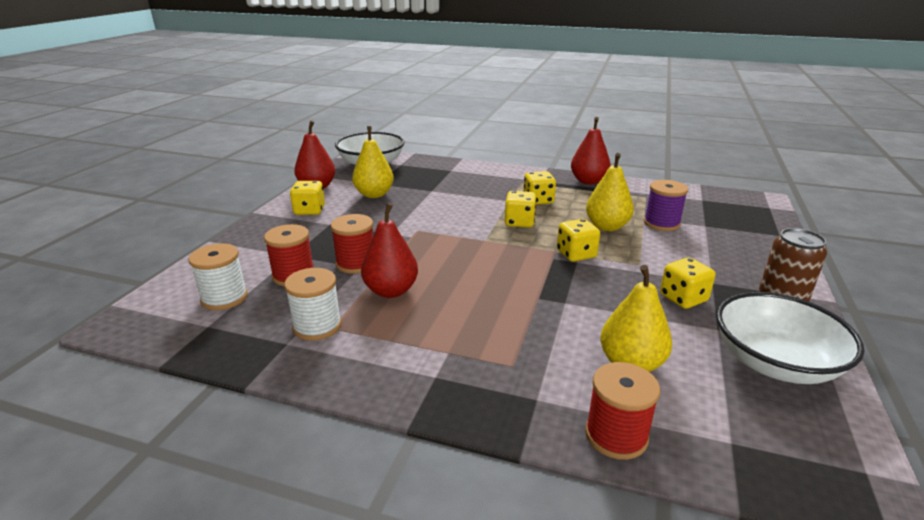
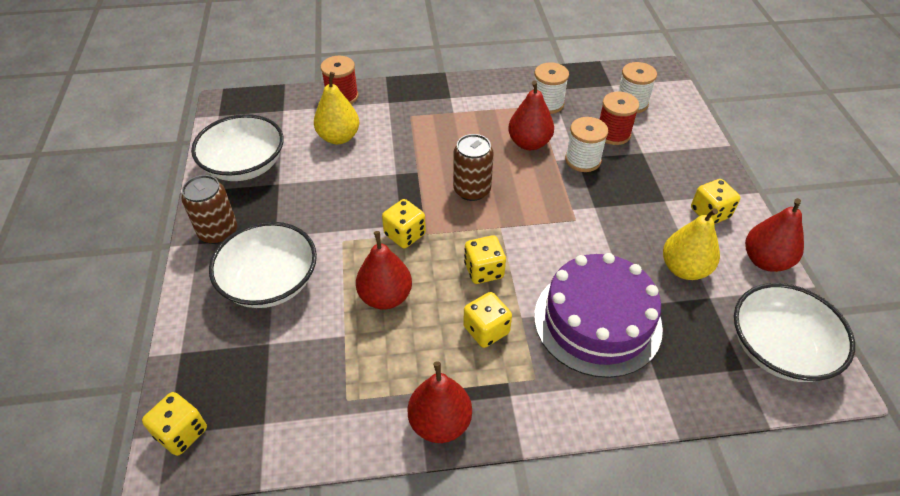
camera: 155 degrees right, 20 degrees up
red spool [331,214,373,274] -> white spool [565,117,608,172]
yellow pear [586,153,634,231] -> red pear [356,231,412,310]
purple spool [644,180,688,231] -> none
yellow dice [660,257,716,309] -> yellow dice moved to [142,392,207,456]
none -> white bowl [209,222,317,308]
none -> brown can [453,134,494,201]
none -> purple cake [534,253,663,378]

